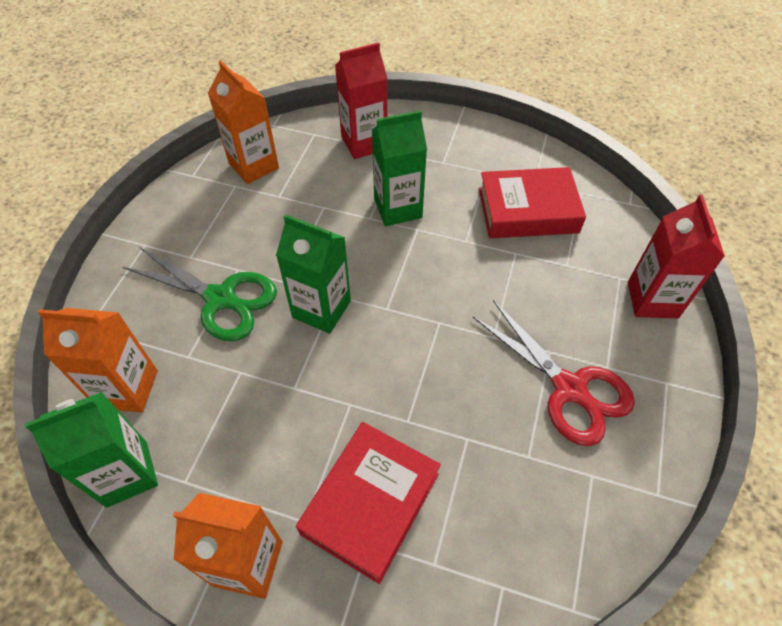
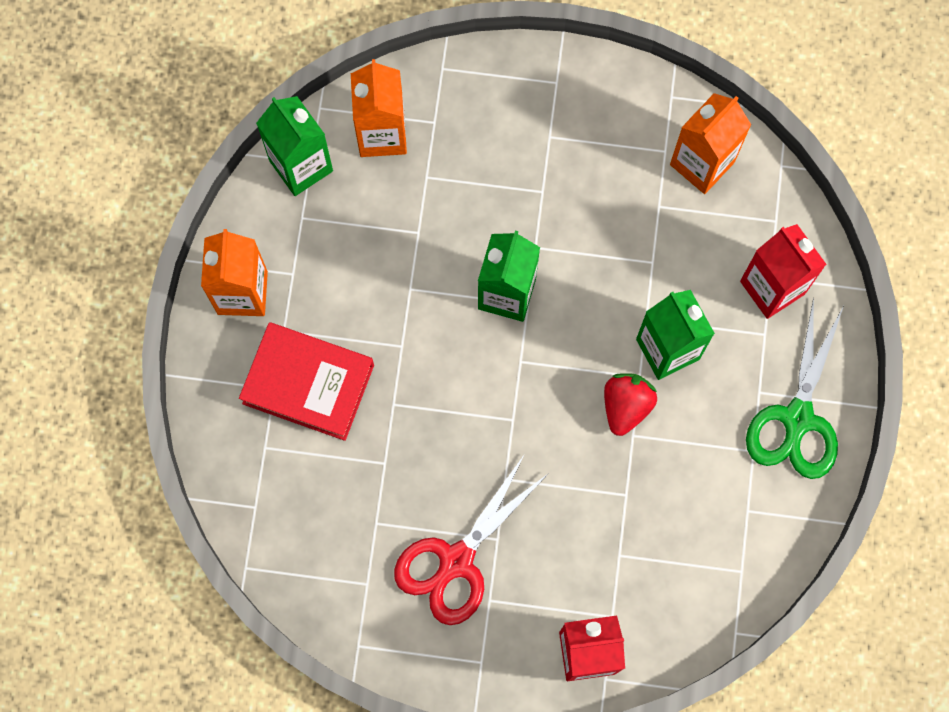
camera: 80 degrees right, 20 degrees up
green scissors [122,247,277,341] -> green scissors moved to [746,298,844,479]
red book [479,167,586,238] -> none
none -> red strawberry [604,373,657,436]

